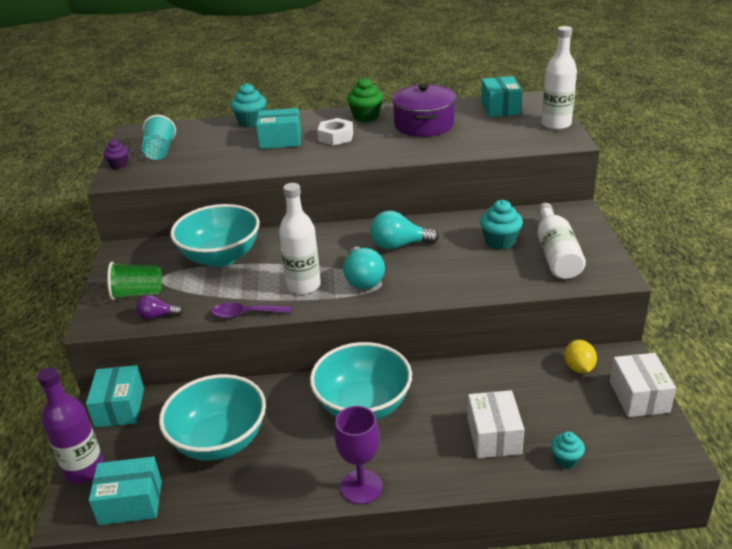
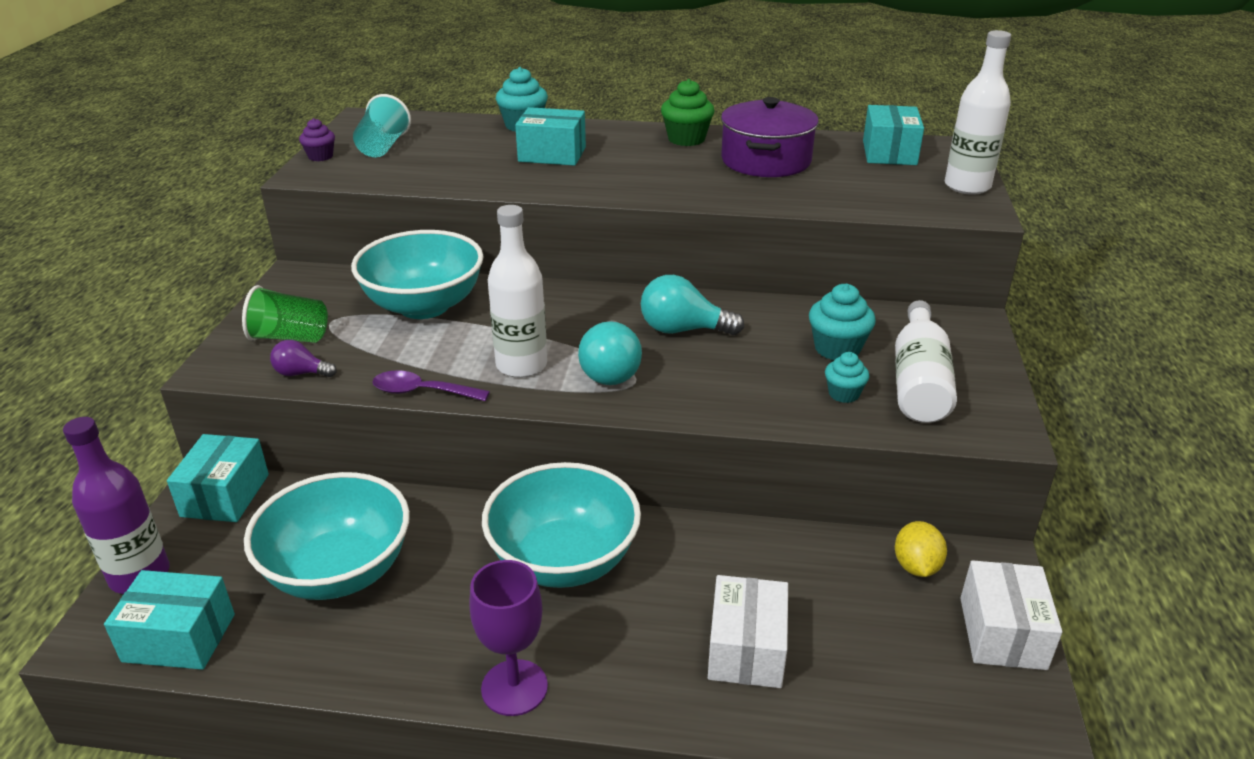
camera: 10 degrees right, 0 degrees up
white nut [317,118,353,146] -> none
turquoise cupcake [551,432,585,468] -> turquoise cupcake moved to [825,352,869,403]

